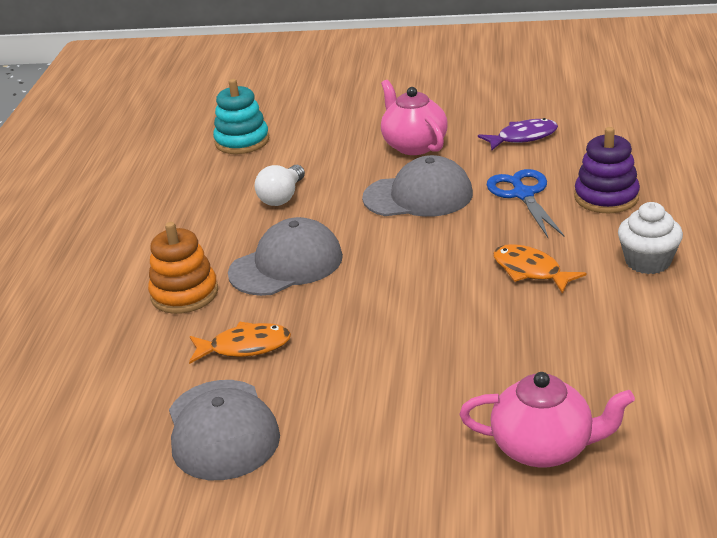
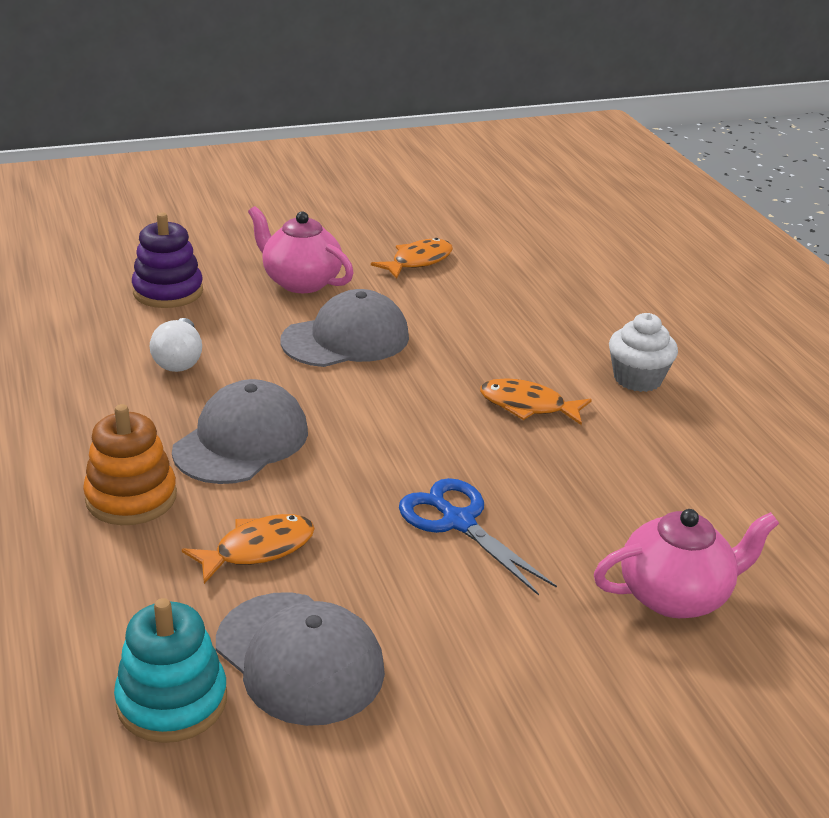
camera: 30 degrees left, 0 degrees up
turquoise stacking toy [213,79,269,154] -> turquoise stacking toy moved to [114,598,227,743]
purple fish [478,118,558,150] -> orange fish [371,238,453,279]
blue scissors [487,169,565,238] -> blue scissors moved to [399,478,557,596]
purple stacking toy [574,127,640,213] -> purple stacking toy moved to [132,212,203,308]

